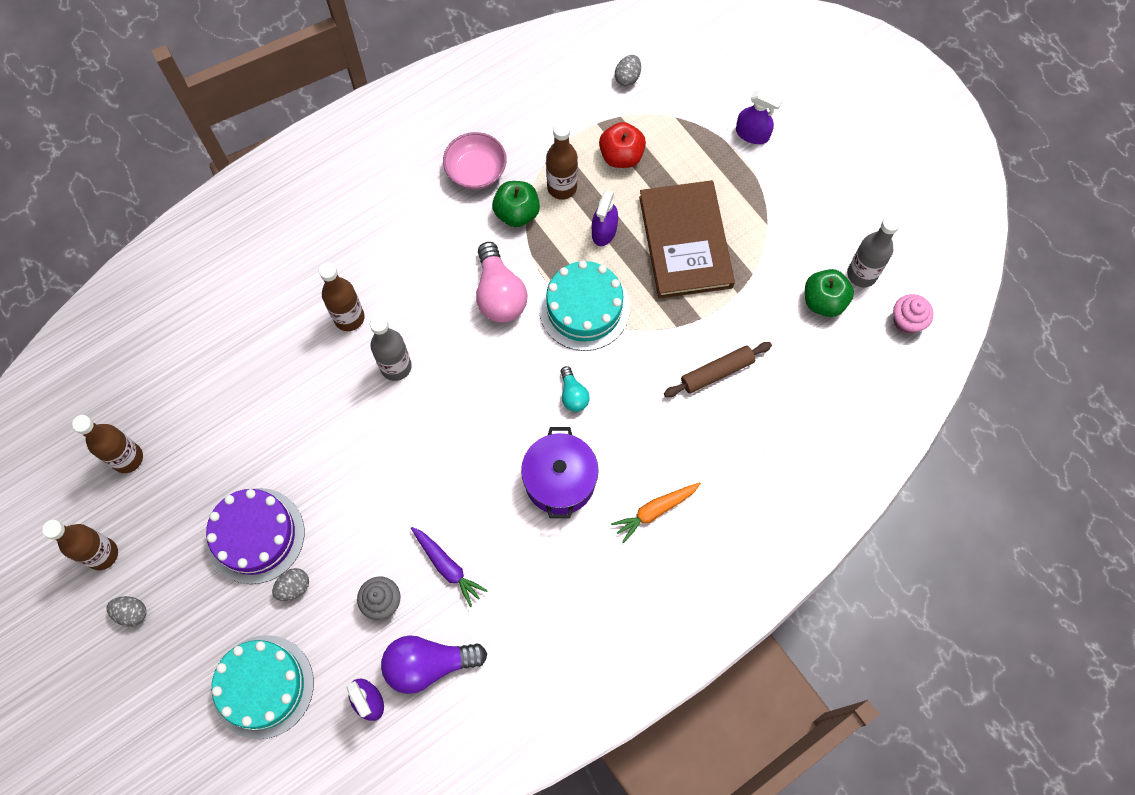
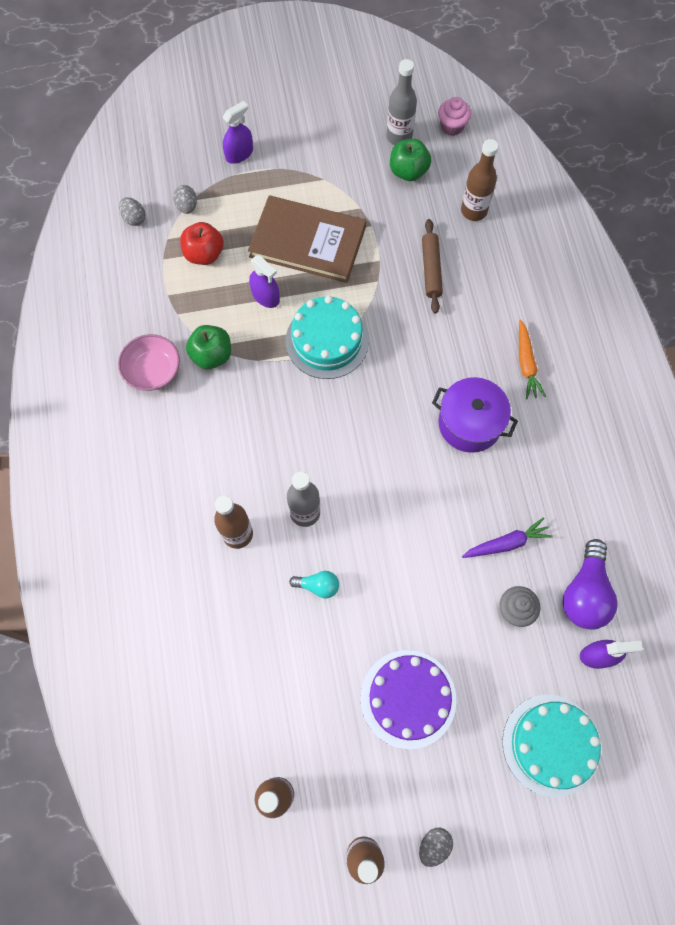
camera: 65 degrees left, 0 degrees up
grey egg [272,568,309,601] -> grey egg moved to [173,185,197,214]
pink light bulb [476,242,527,322] -> none
brown bottle [546,122,578,200] -> brown bottle moved to [461,139,498,221]
turquoise light bulb [560,366,590,412] -> turquoise light bulb moved to [289,571,339,598]

